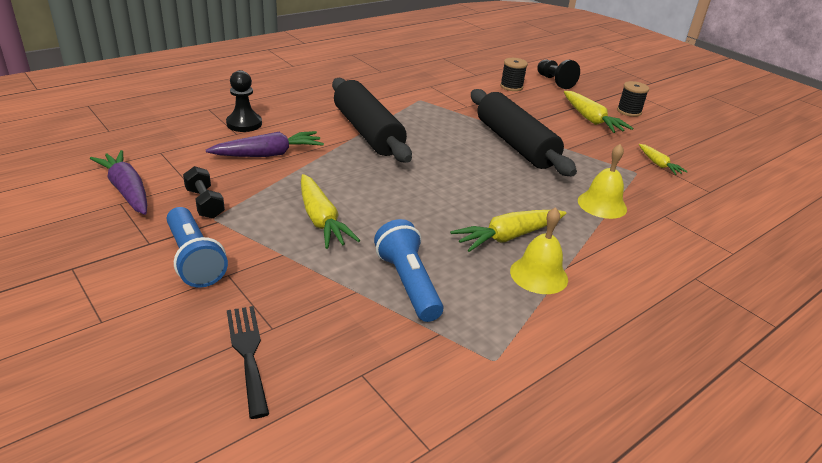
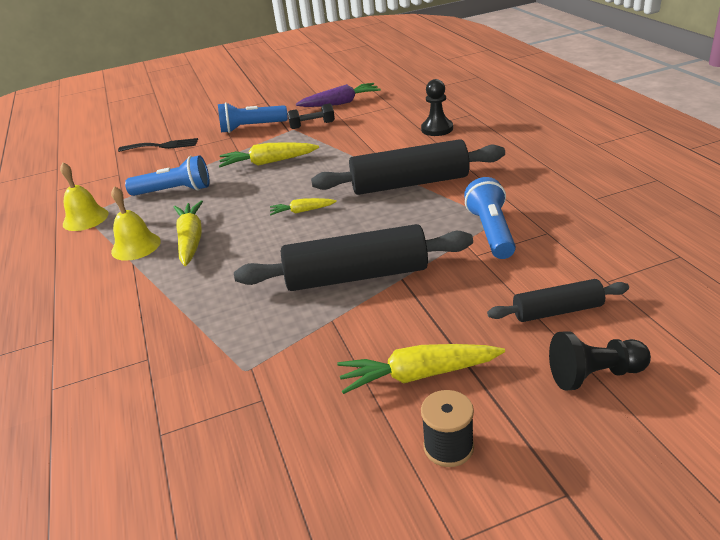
camera: 115 degrees right, 0 degrees up
purple carrot [206,131,324,157] -> none
black spool [500,58,528,91] -> black rolling pin [487,279,629,322]
yellow bell [578,144,627,219] -> yellow bell moved to [60,163,109,231]
yellow carrot [639,144,688,175] -> yellow carrot moved to [270,198,337,215]
none -> blue flashlight [464,177,516,259]

